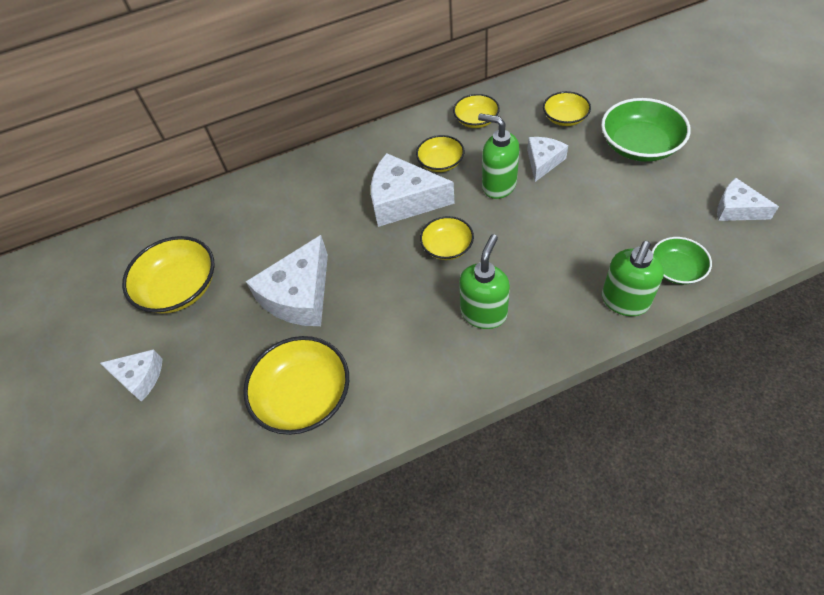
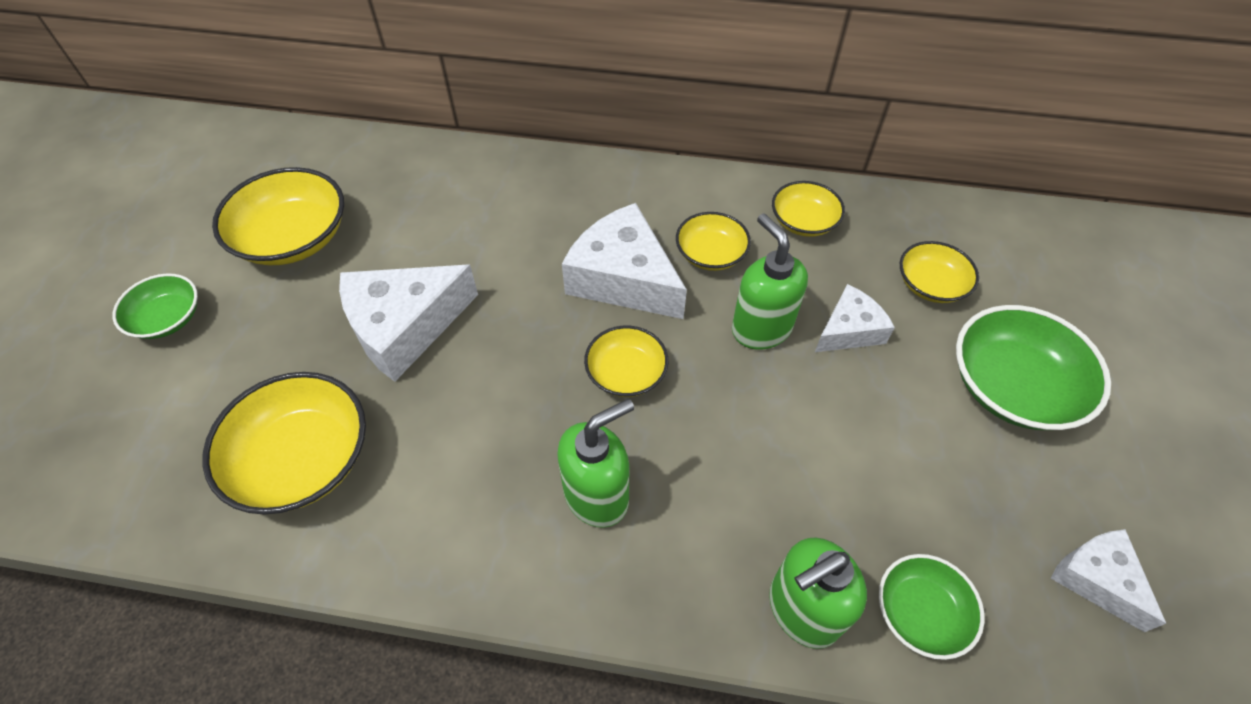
camera: 25 degrees right, 0 degrees up
white cheese [100,349,163,402] -> green bowl [112,273,198,339]

